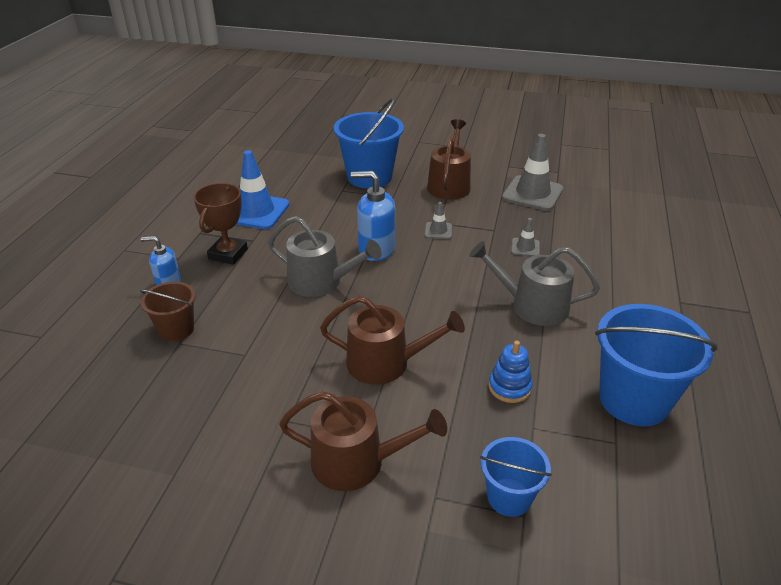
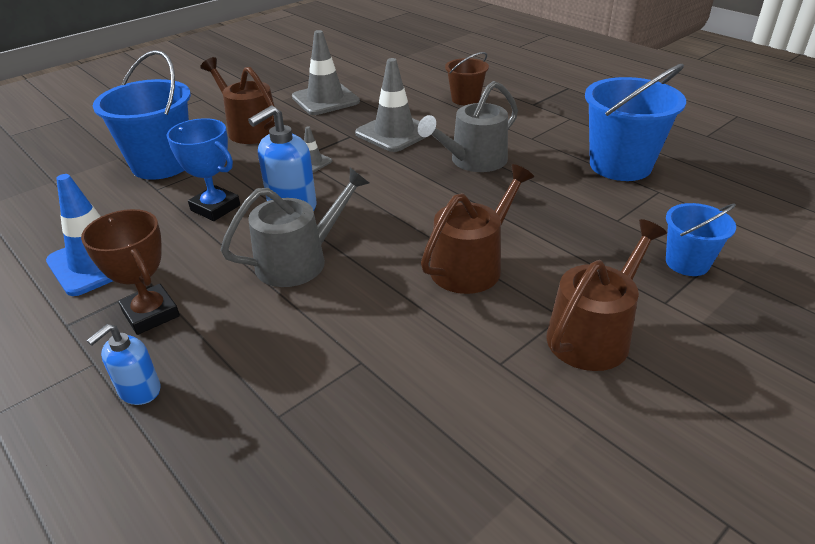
camera: 55 degrees left, 0 degrees up
brown bucket [140,282,196,341] -> brown bucket moved to [445,52,489,106]
blue stacking toy [489,340,532,403] -> none
grey traffic cone [511,218,540,256] -> grey traffic cone [355,58,426,152], size x2.08
none -> blue trophy [167,118,240,221]

